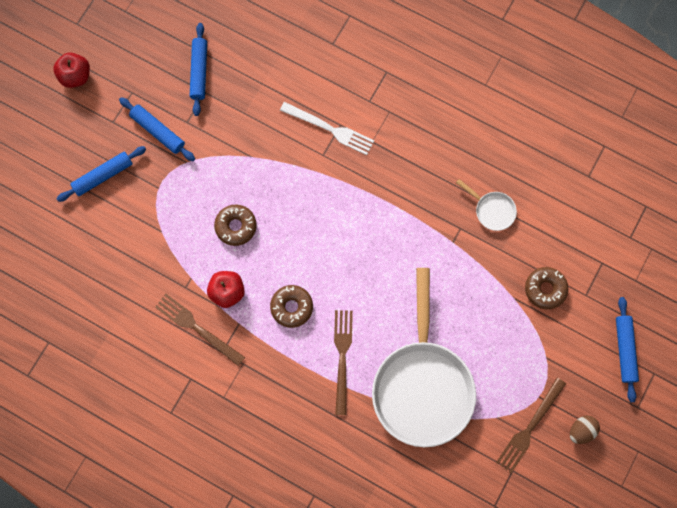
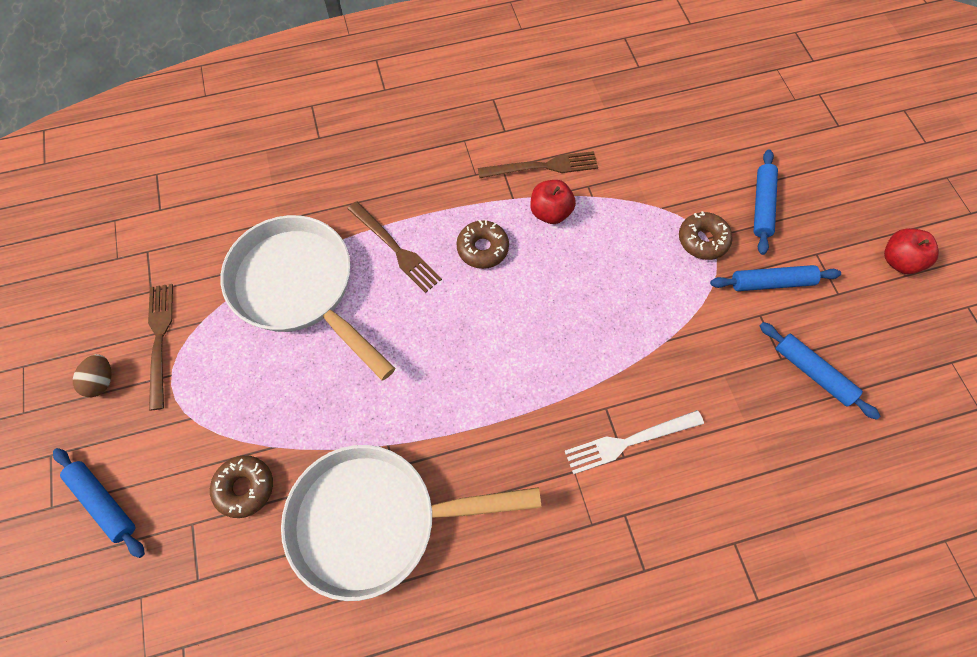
camera: 135 degrees right, 10 degrees down
brown donut [214,204,257,246] -> brown donut moved to [679,211,733,260]
white pan [456,179,517,231] -> white pan [281,445,541,601], size x2.44

